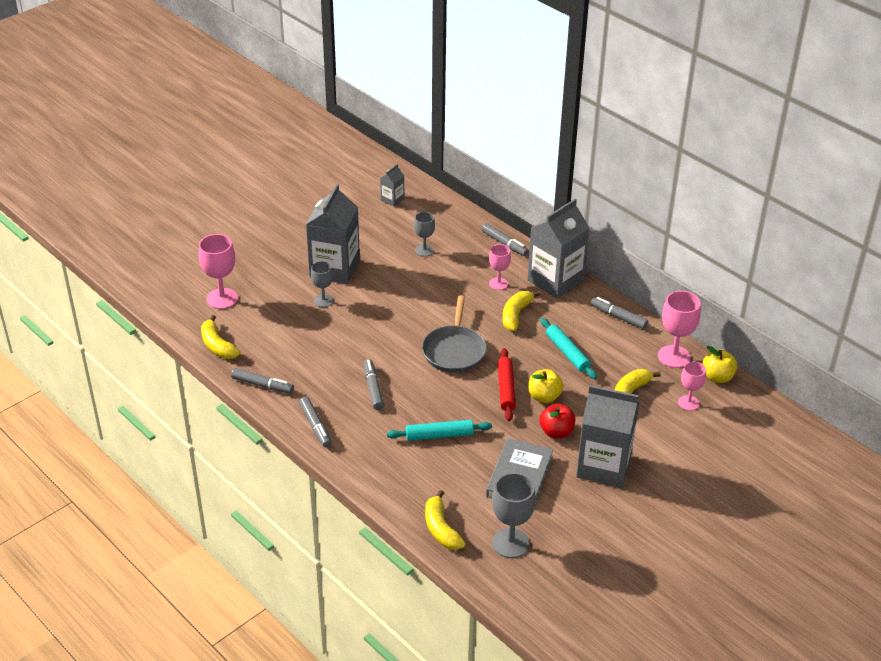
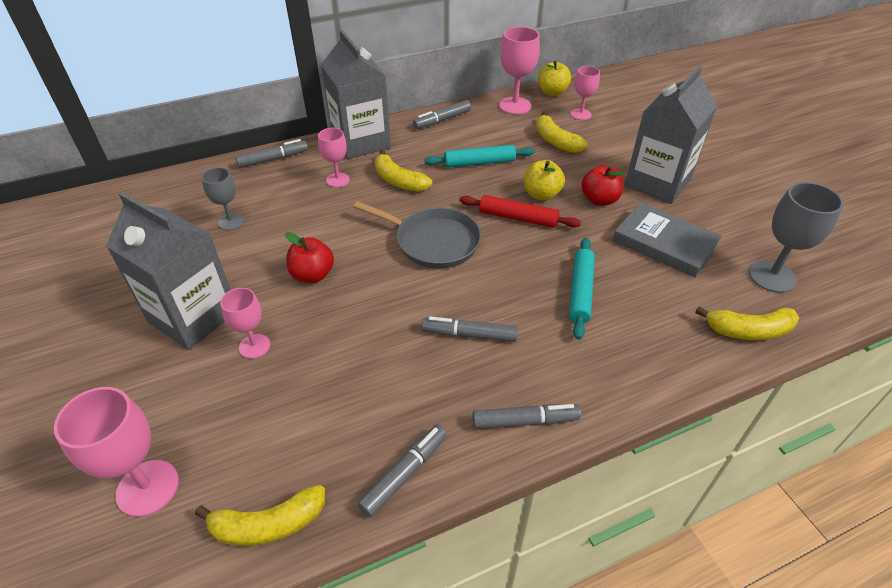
camera: 70 degrees left, 5 degrees up
grey goblet [311,261,333,307] -> pink goblet [220,288,270,359]
grey carton [380,164,404,207] -> none
none -> red apple [285,232,334,283]

